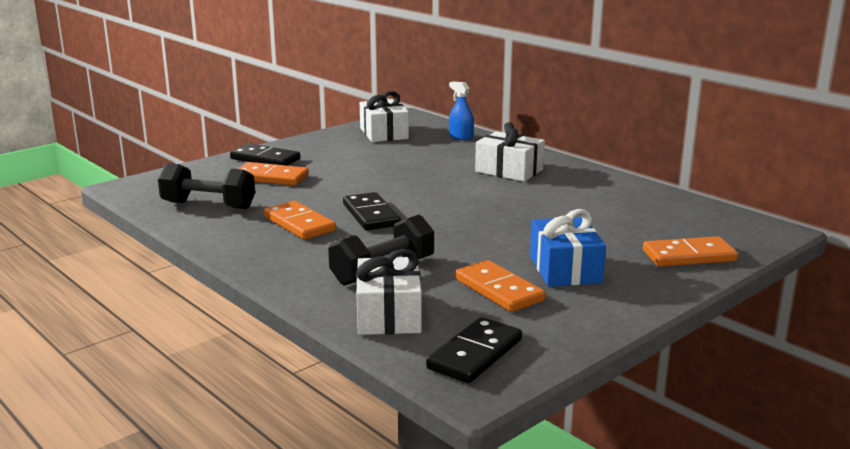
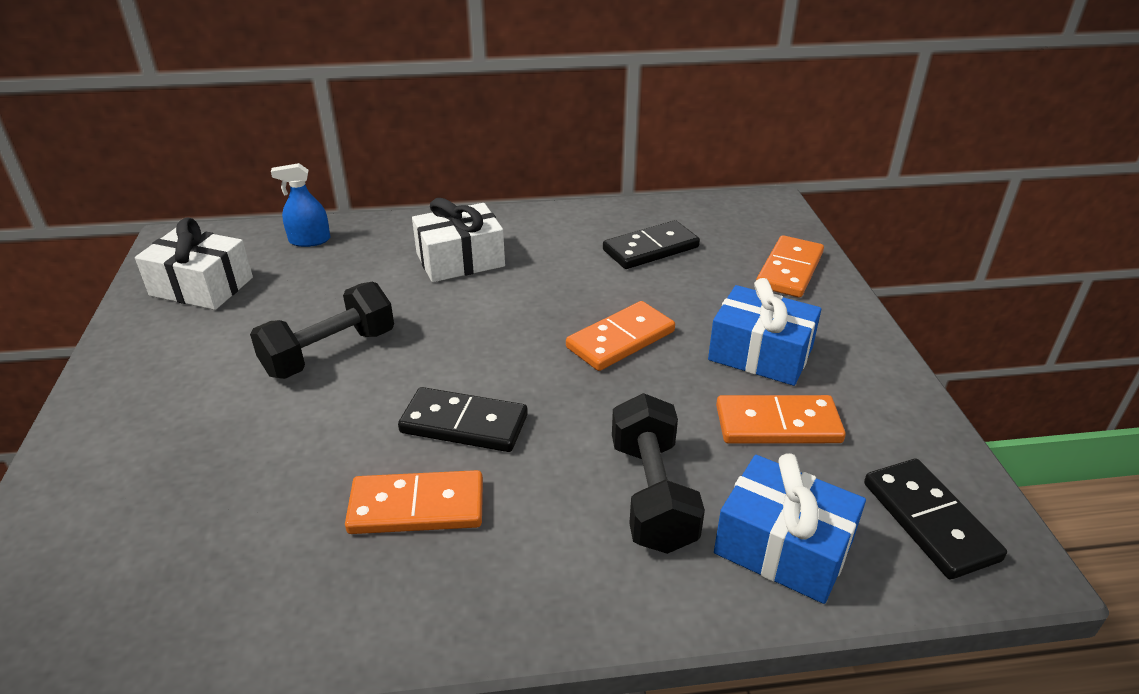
camera: 55 degrees left, 15 degrees up
black dumbbell [158,163,255,209] -> black dumbbell moved to [250,282,394,379]
black domino [230,143,300,166] -> black domino moved to [603,220,700,269]
orange domino [238,162,309,186] -> orange domino moved to [566,301,675,371]
white gift [356,249,422,335] -> blue gift [714,453,866,604]

